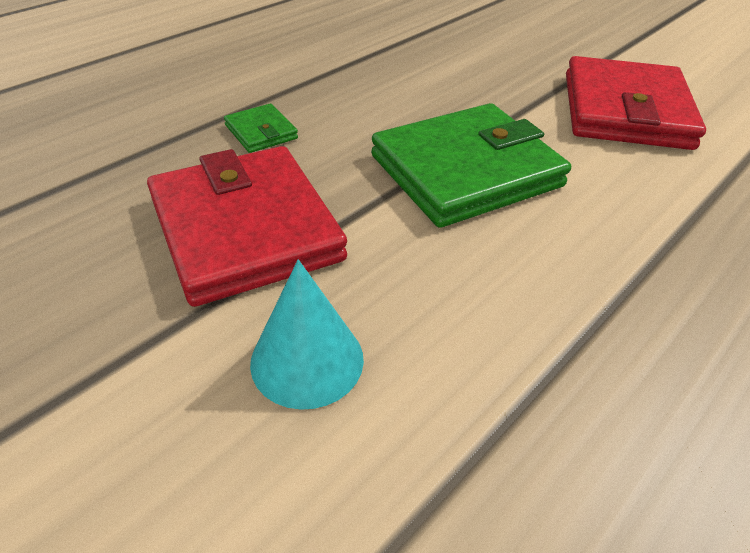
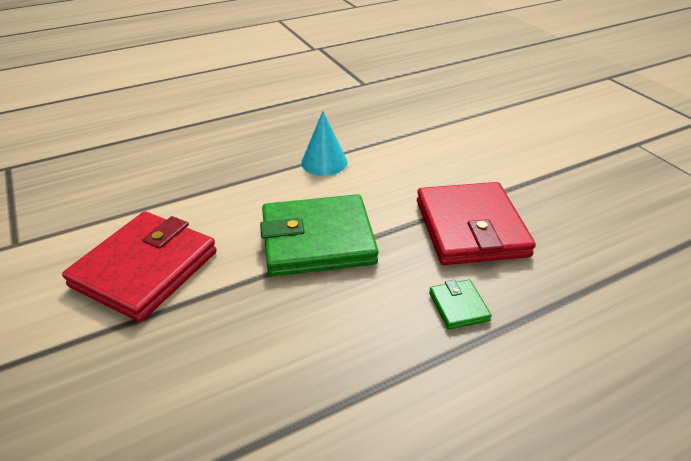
camera: 160 degrees left, 5 degrees down
turquoise cone [250,259,364,410] -> turquoise cone moved to [301,111,348,176]

